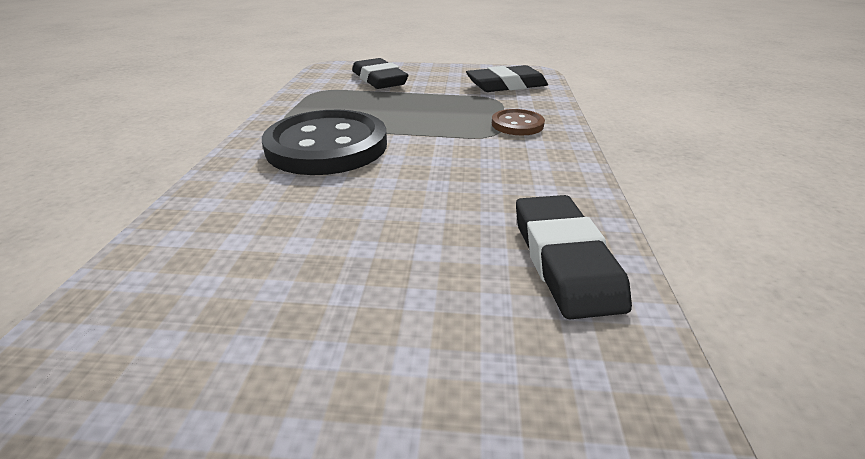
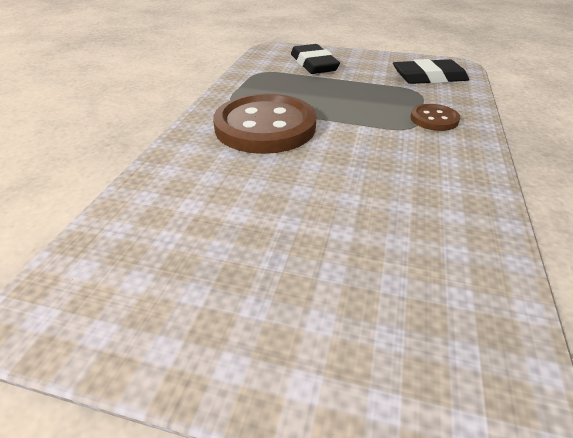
camera: 10 degrees right, 5 degrees up
black button [262,110,387,175] -> brown button [213,94,317,154]
black eraser [516,195,632,320] -> none

